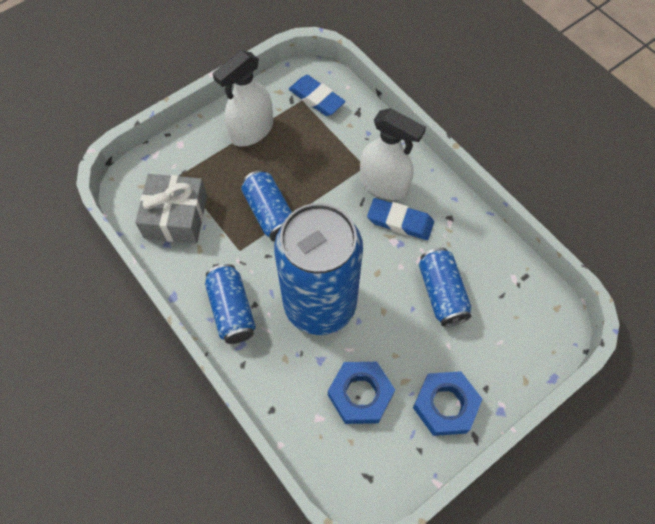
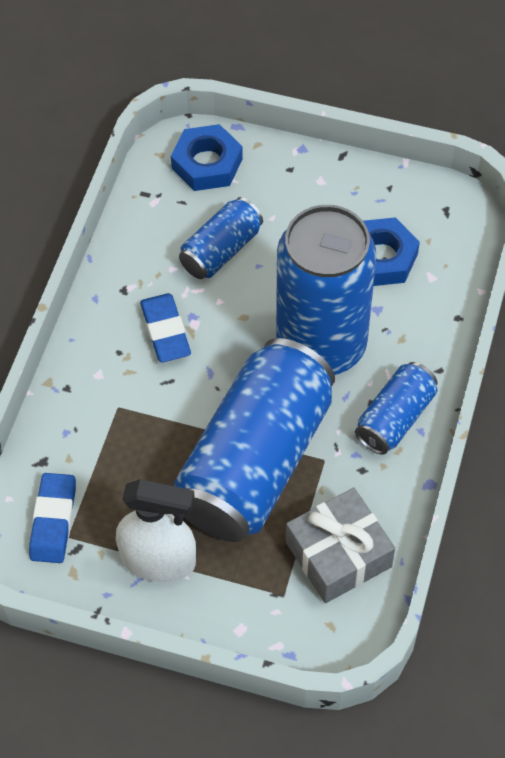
camera: 125 degrees left, 5 degrees down
blue can [241,170,292,241] -> blue can [174,338,335,542], size x2.05
white spray bottle [360,108,426,200] -> none
blue nut [413,371,482,436] -> blue nut moved to [171,124,243,191]

